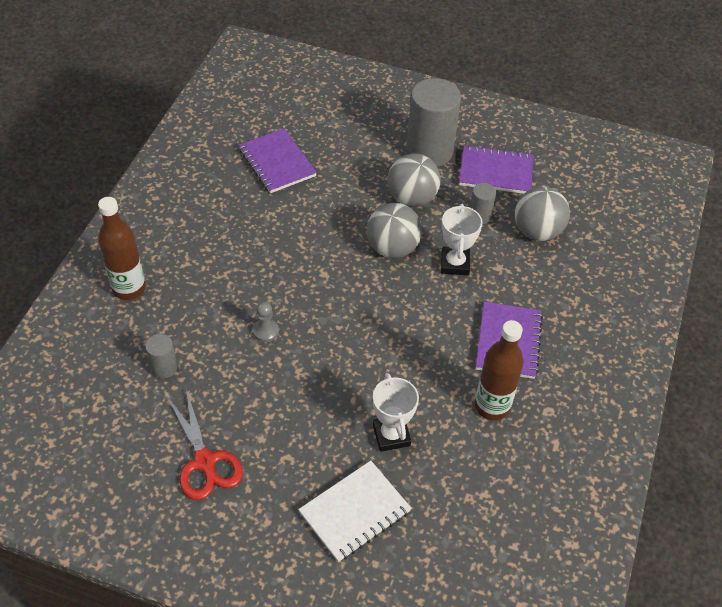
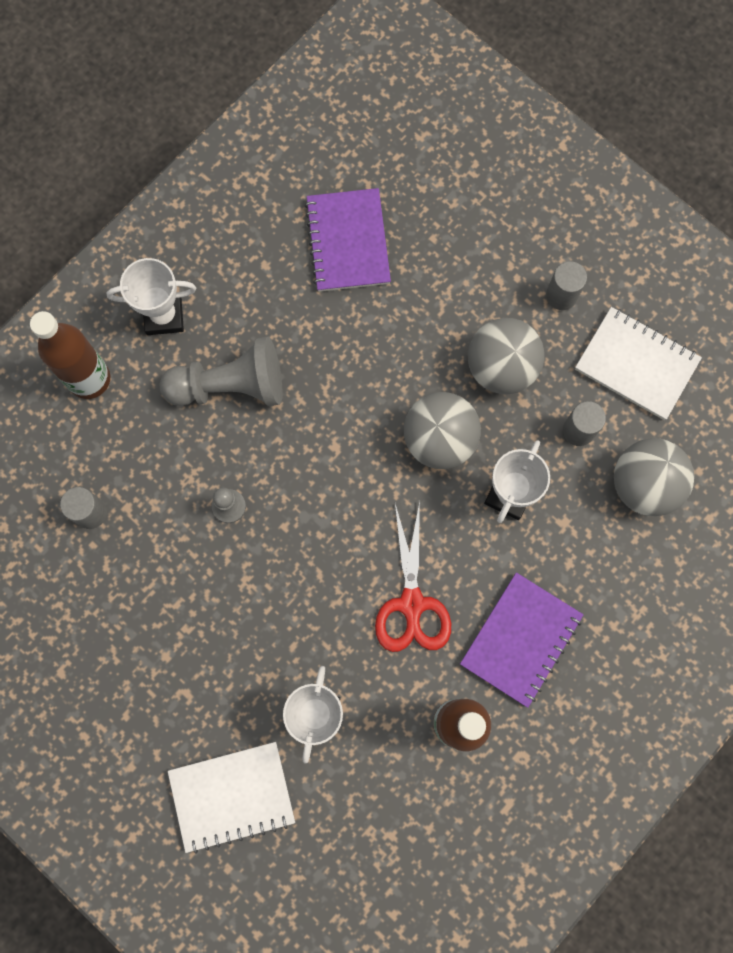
camera: 25 degrees right, 25 degrees up
red scissors [168,389,243,500] -> red scissors moved to [375,501,451,652]
grey cylinder [406,78,461,167] -> grey cylinder [546,261,587,310], size x0.46
purple notebook [459,145,534,194] -> white notebook [575,307,702,420]
none -> white trophy [107,258,196,335]
none -> grey pawn [160,336,282,406]

